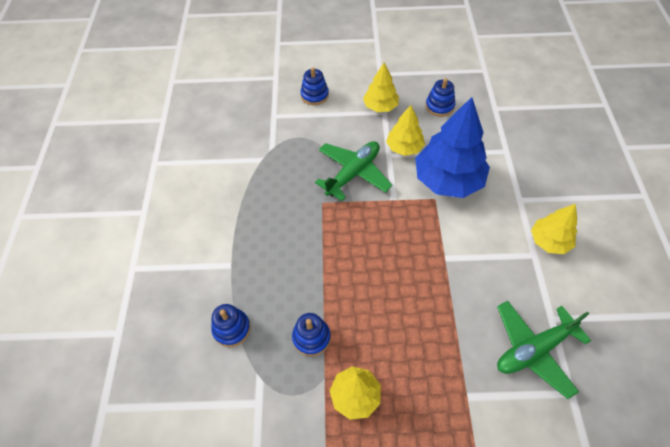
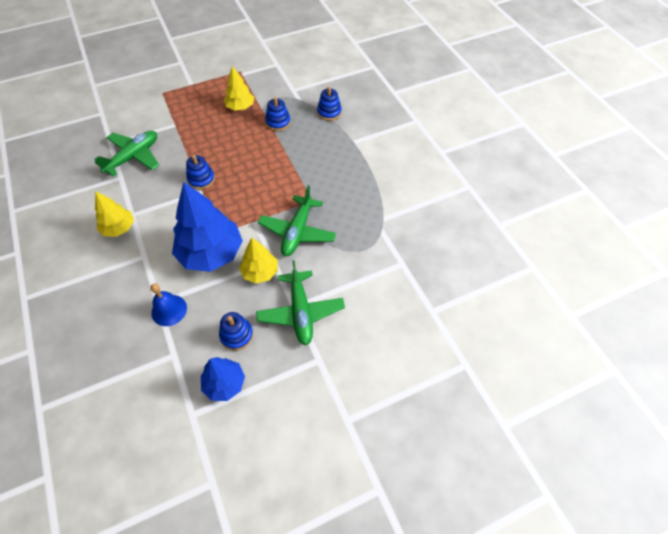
camera: 155 degrees right, 0 degrees up
blue stacking toy [300,67,329,105] -> blue stacking toy moved to [186,155,215,190]
yellow tree [363,63,399,112] -> green plane [256,260,345,345]
none -> blue bell [150,283,187,326]
none -> blue tree [201,357,245,401]

